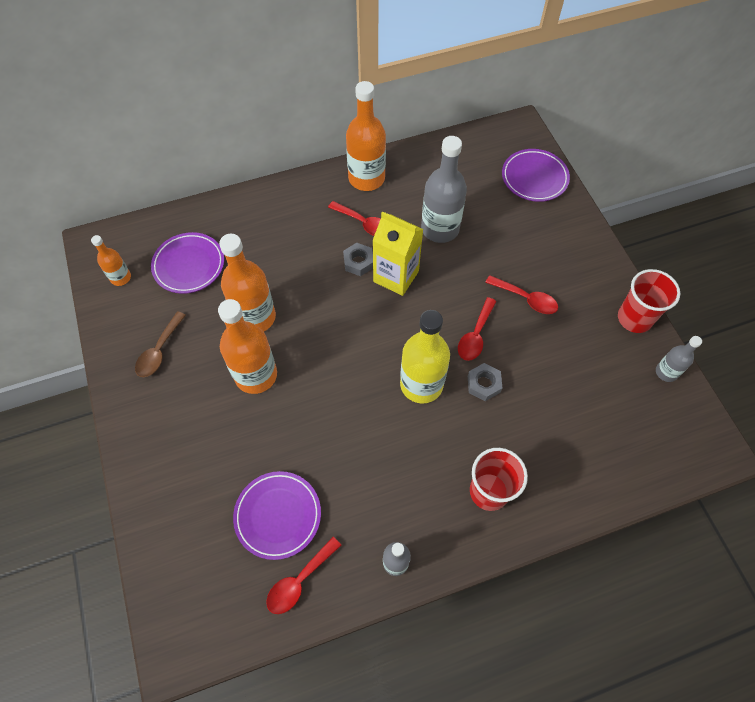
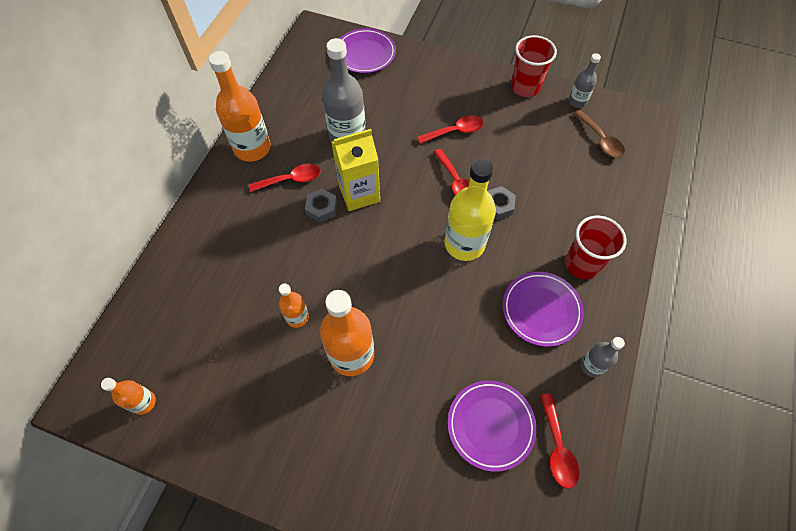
camera: 50 degrees left, 0 degrees up
brown spoon [135,311,186,377] -> brown spoon moved to [574,110,625,158]
purple plate [151,232,224,294] -> purple plate moved to [503,272,584,347]
orange bottle [219,234,276,332] -> orange bottle [279,284,309,328], size x0.53

